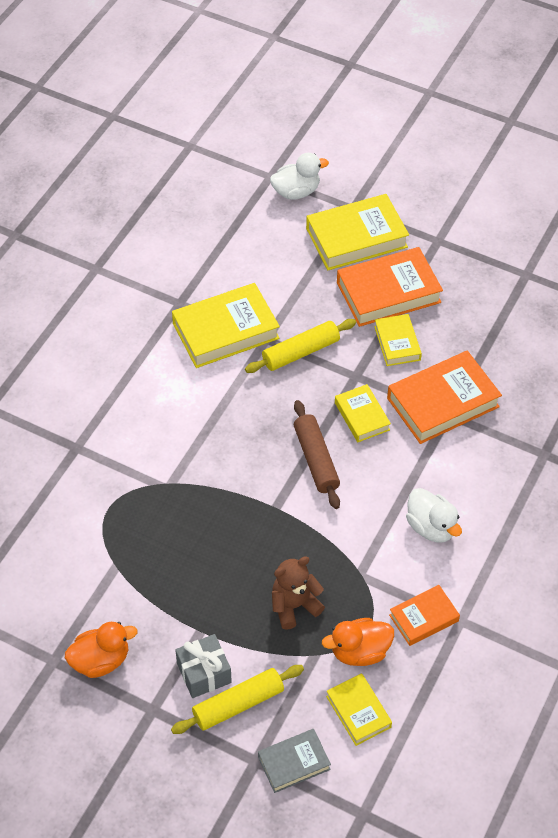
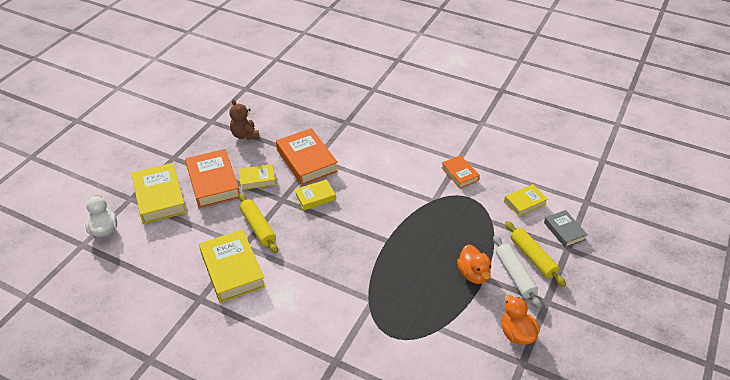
camera: 90 degrees left, 10 degrees down
grey gift [175,634,232,698] -> white rolling pin [493,235,542,309]
brown teddy bear [272,556,325,630] -> brown teddy bear moved to [229,99,260,140]
brown rolling pin [294,400,340,509] -> none
orange duck [322,618,394,666] -> orange duck moved to [457,244,491,284]
white duck [406,488,462,542] -> none

